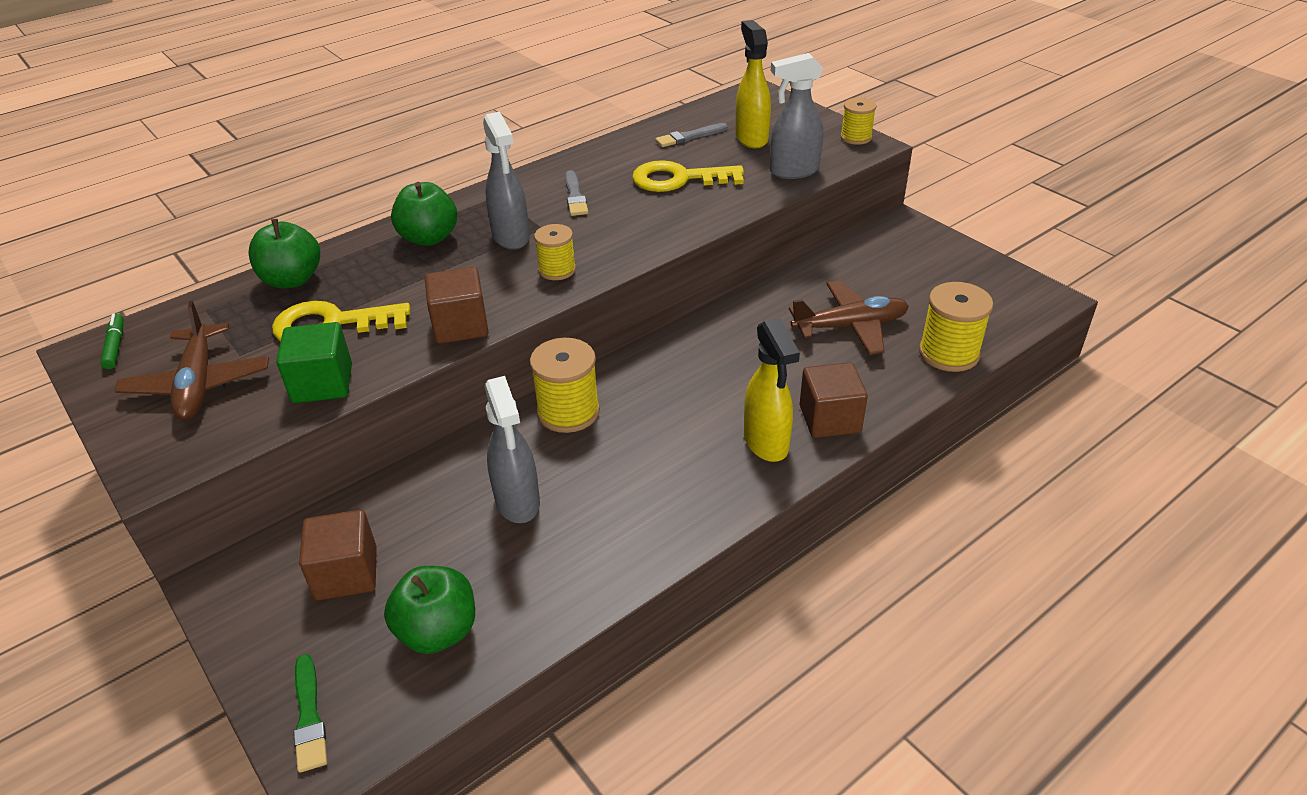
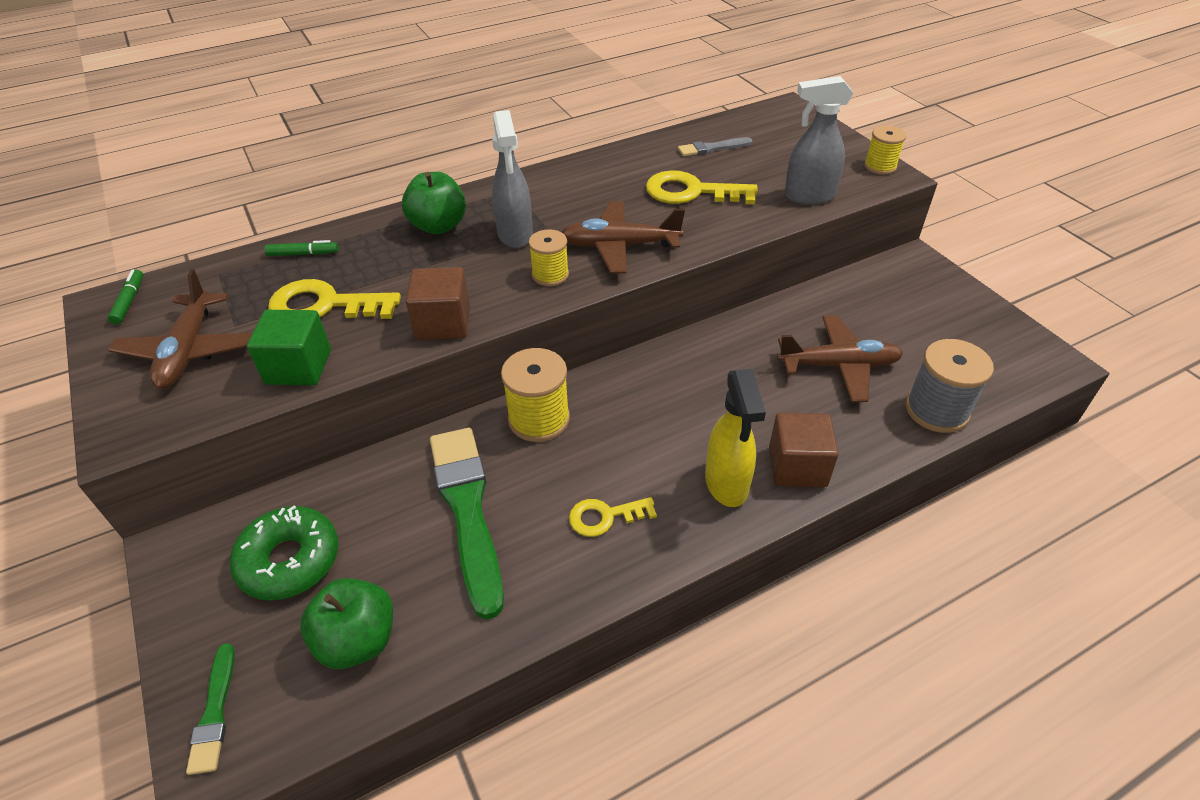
camera: 10 degrees right, 5 degrees up
green apple [249,219,320,288] -> green marker [265,240,338,256]
brown cube [299,510,377,601] -> green donut [230,505,339,601]
grey spray bottle [484,376,540,523] -> green brush [430,428,504,619]
grey brush [565,170,588,216] -> none
yellow spray bottle [735,20,771,148] -> none
yellow spool [919,282,994,372] -> grey spool [906,339,994,433]
none -> brown plane [562,201,685,274]
none -> yellow key [569,497,657,537]

